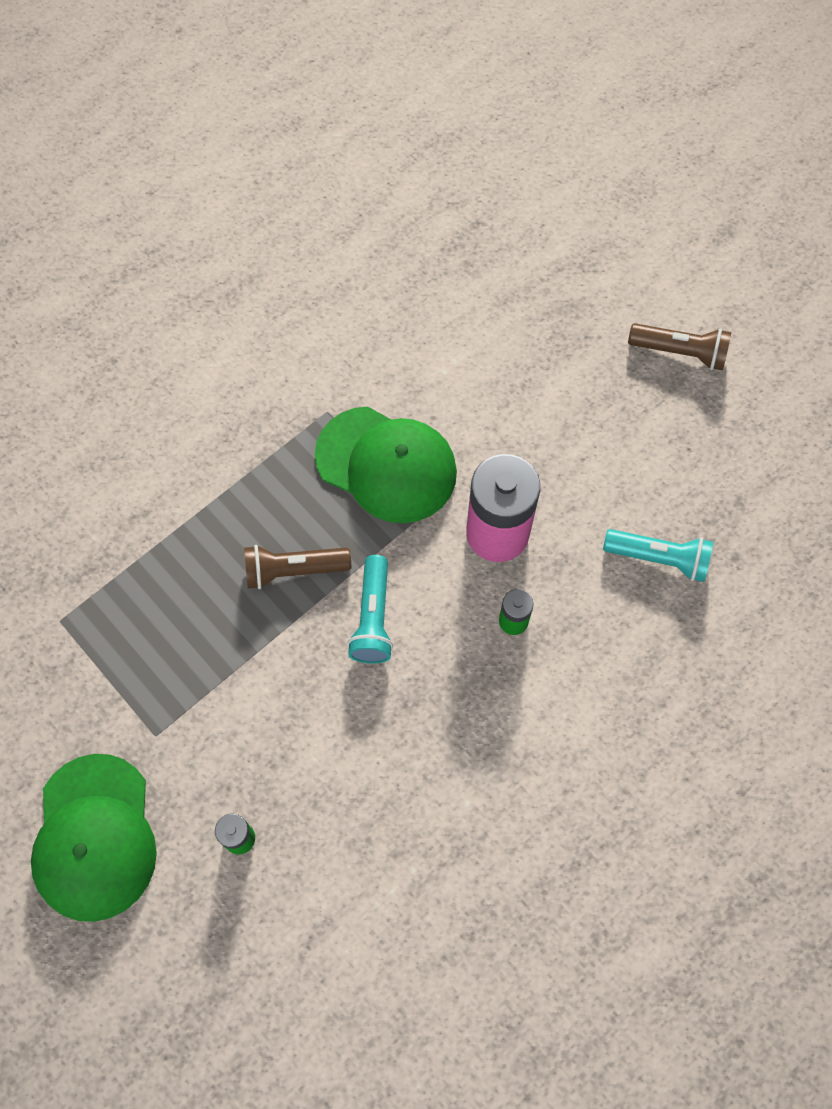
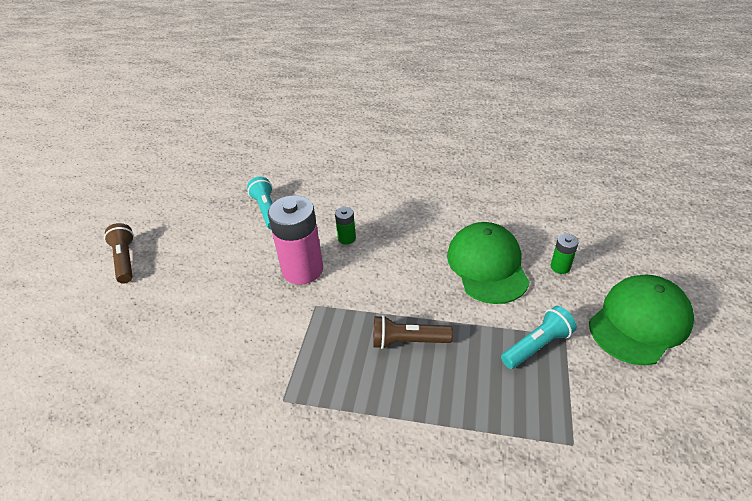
camera: 125 degrees left, 25 degrees down
brown flashlight [244,545,351,589] -> brown flashlight turned 135 degrees clockwise [373,315,453,349]
green cap [315,406,457,523] -> green cap moved to [447,222,530,304]
turquoise flashlight [347,555,393,664] -> turquoise flashlight moved to [501,306,577,369]

